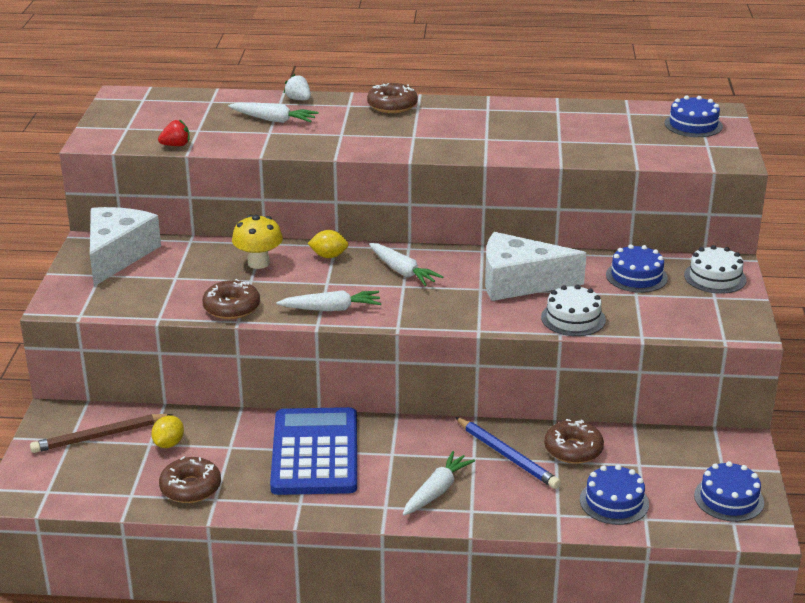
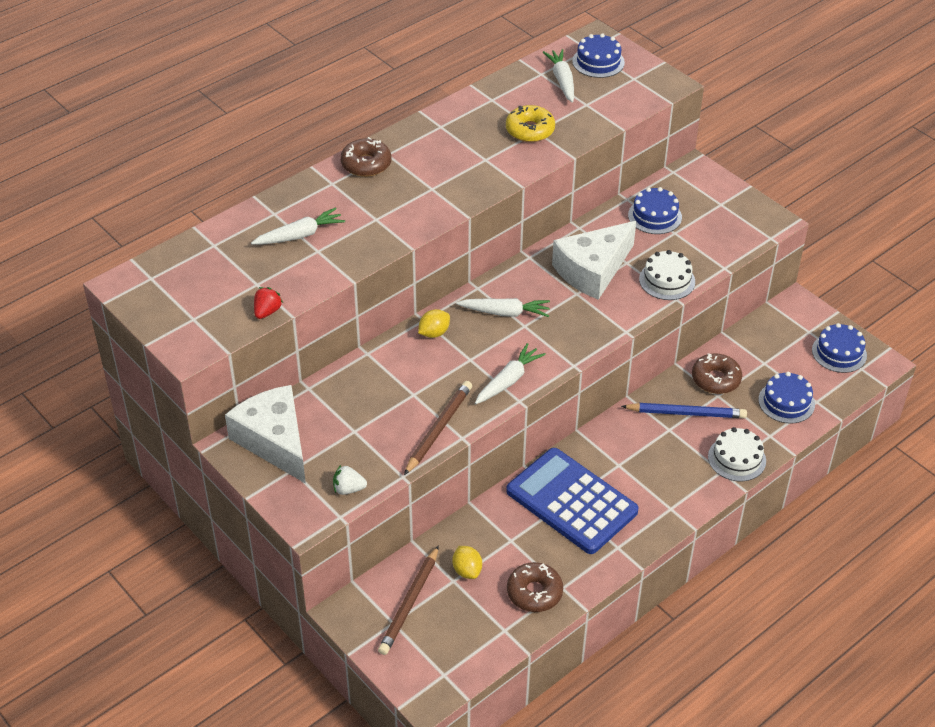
camera: 45 degrees left, 15 degrees up
brown donut [202,279,260,319] -> brown pencil [404,381,472,475]
yellow mushroom [232,215,283,269] -> none
white strawberry [284,74,311,100] -> white strawberry moved to [333,465,367,495]
white carrot [403,451,475,516] -> white carrot moved to [543,49,574,103]
white cake [684,245,746,294] -> white cake moved to [708,427,766,481]
none -> yellow donut [506,105,555,142]

